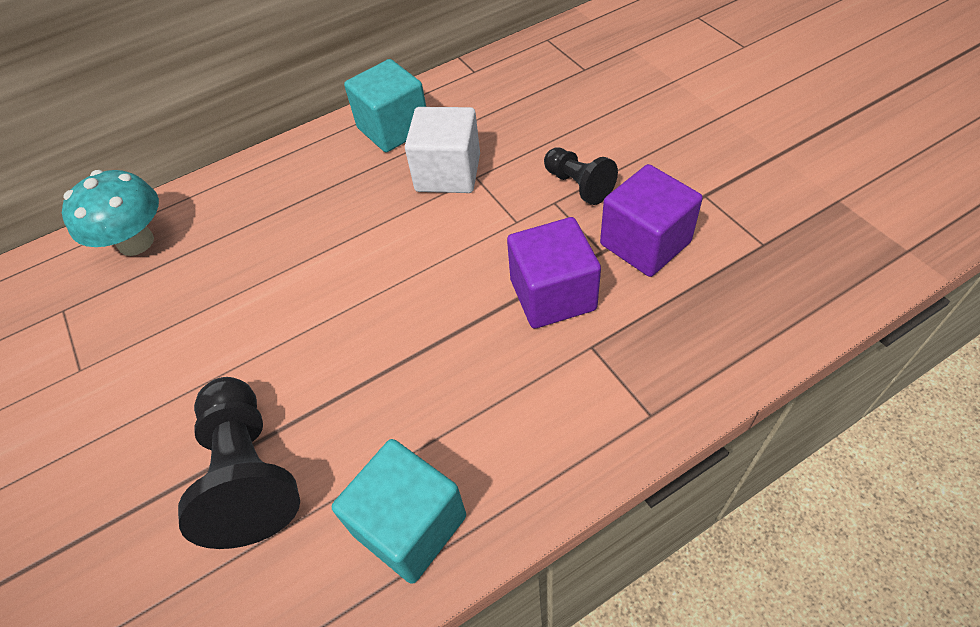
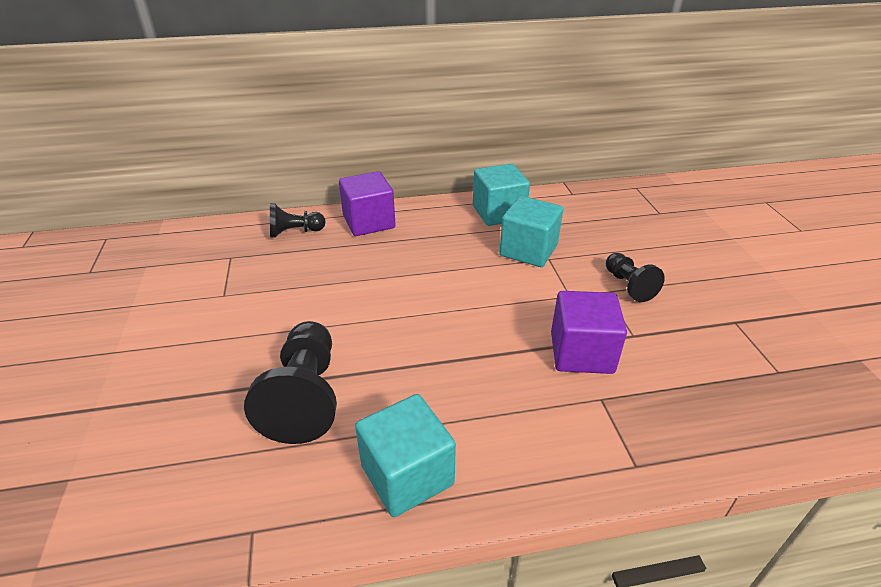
camera: 15 degrees right, 15 degrees down
turquoise mushroom [62,170,159,256] -> black pawn [270,203,325,238]
white cube [405,107,480,193] -> turquoise cube [499,196,563,267]
purple cube [600,164,703,277] -> purple cube moved to [339,171,395,236]

